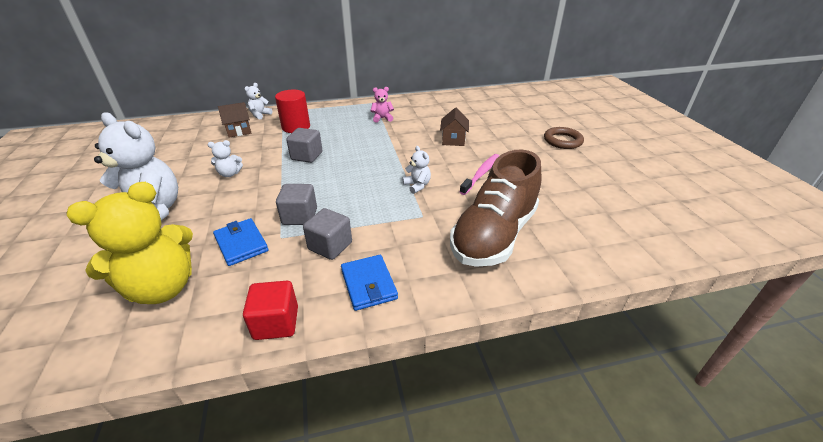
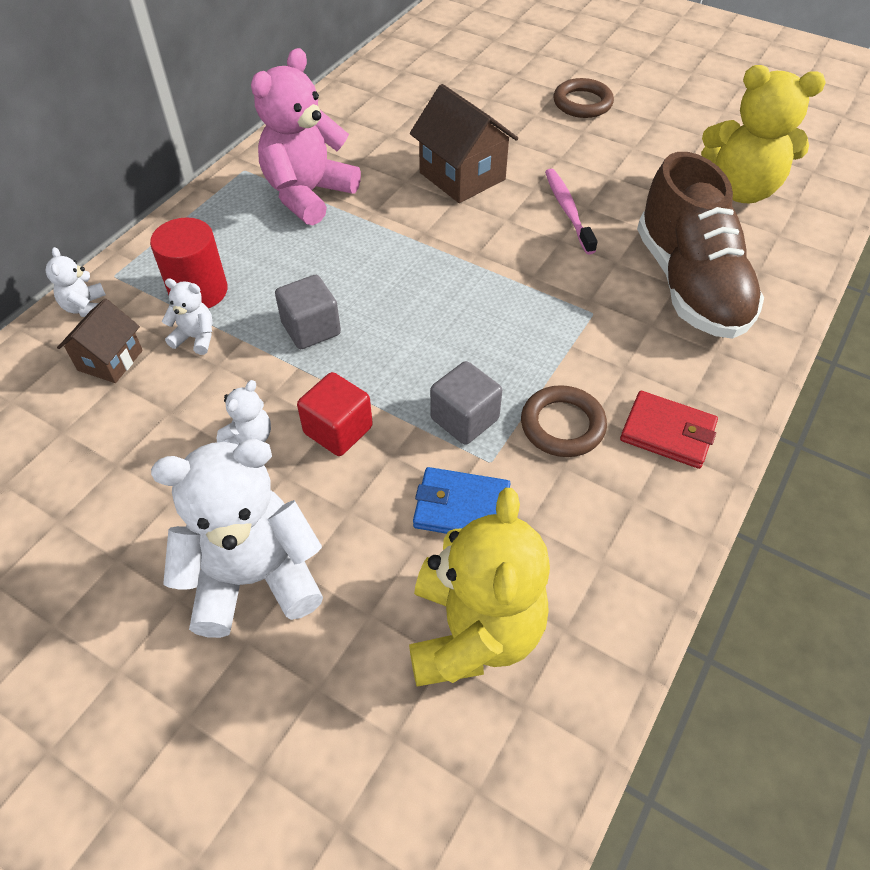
camera: 45 degrees left, 15 degrees up
red cube [243,281,298,340] -> red cube moved to [297,372,373,456]
grey cube [303,208,352,260] -> brown ring [521,385,607,457]
blue wallet [341,255,398,311] -> red wallet [620,391,718,469]
pink teddy bear [371,87,394,123] -> pink teddy bear [251,48,361,225], size x2.24
white teddy bear [402,146,431,194] -> white teddy bear moved to [162,278,213,355]
brown house [440,107,469,146] -> brown house [410,84,518,203], size x1.63
none -> yellow teddy bear [701,65,826,203]

